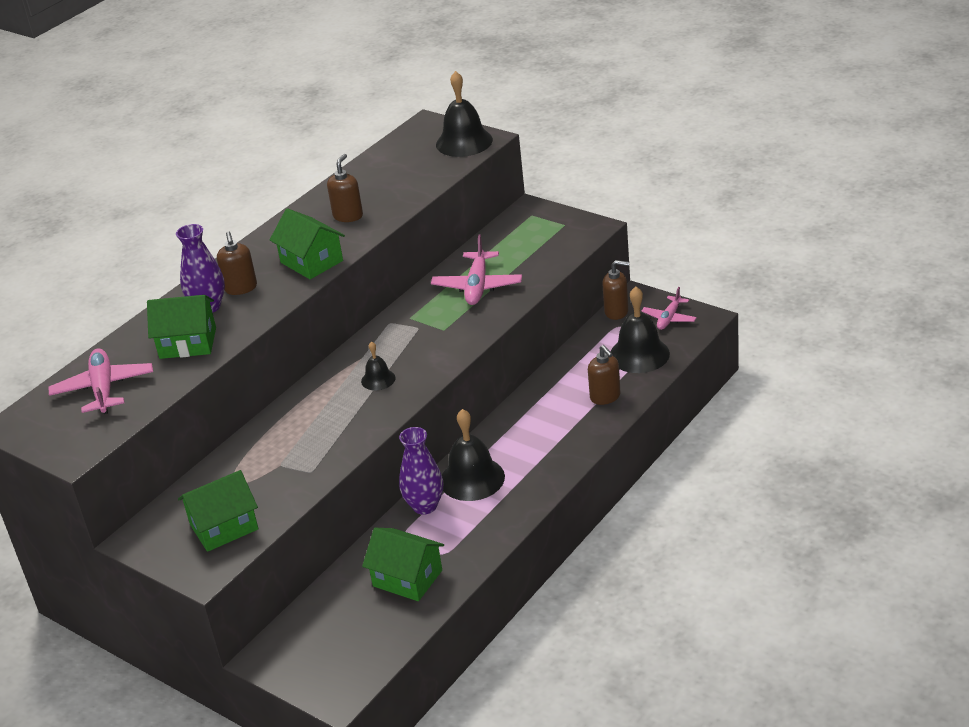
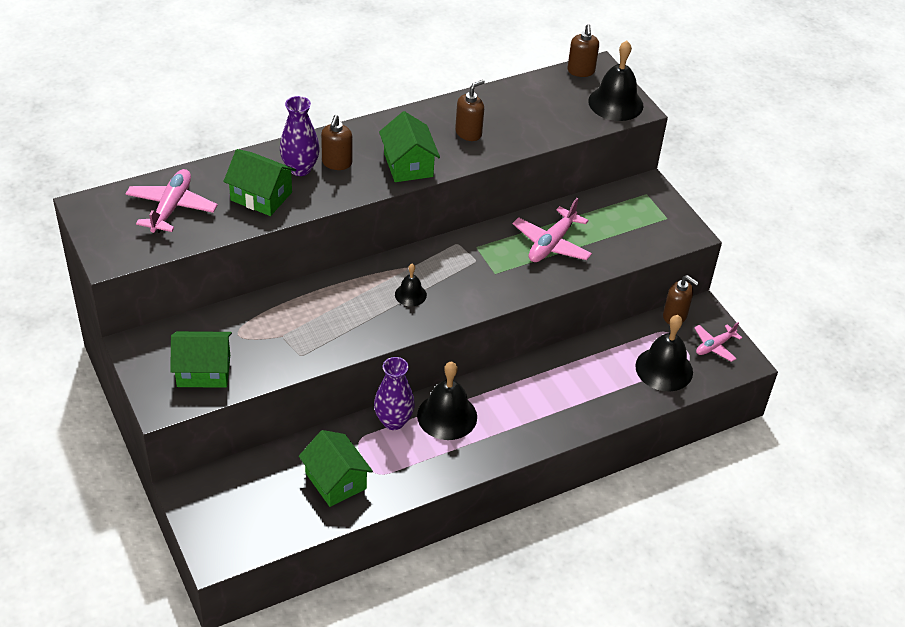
camera: 20 degrees right, 10 degrees up
brown soap dispenser [588,345,621,405] -> brown soap dispenser moved to [567,24,599,77]

